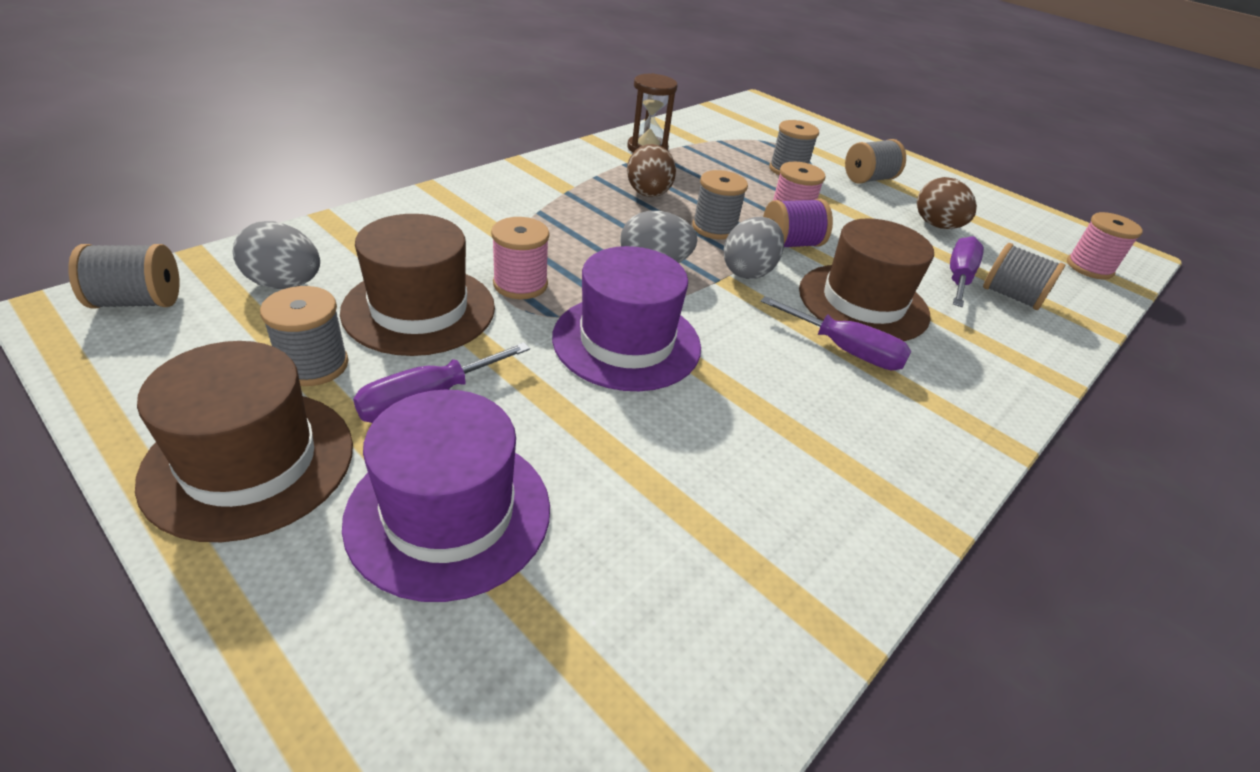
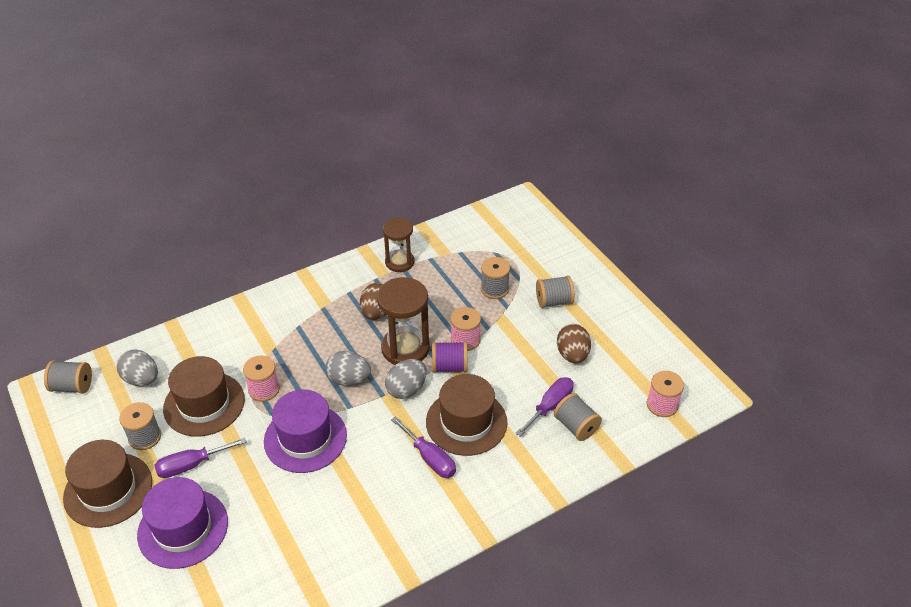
camera: 20 degrees right, 5 degrees up
grey spool [692,170,748,239] -> brown hourglass [377,277,430,365]

